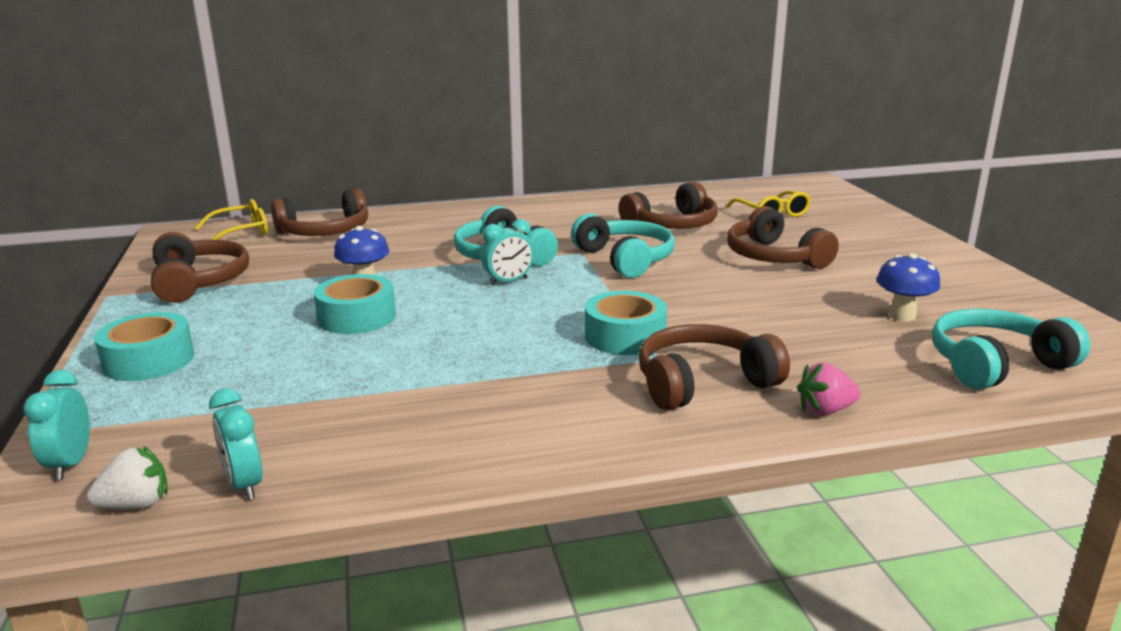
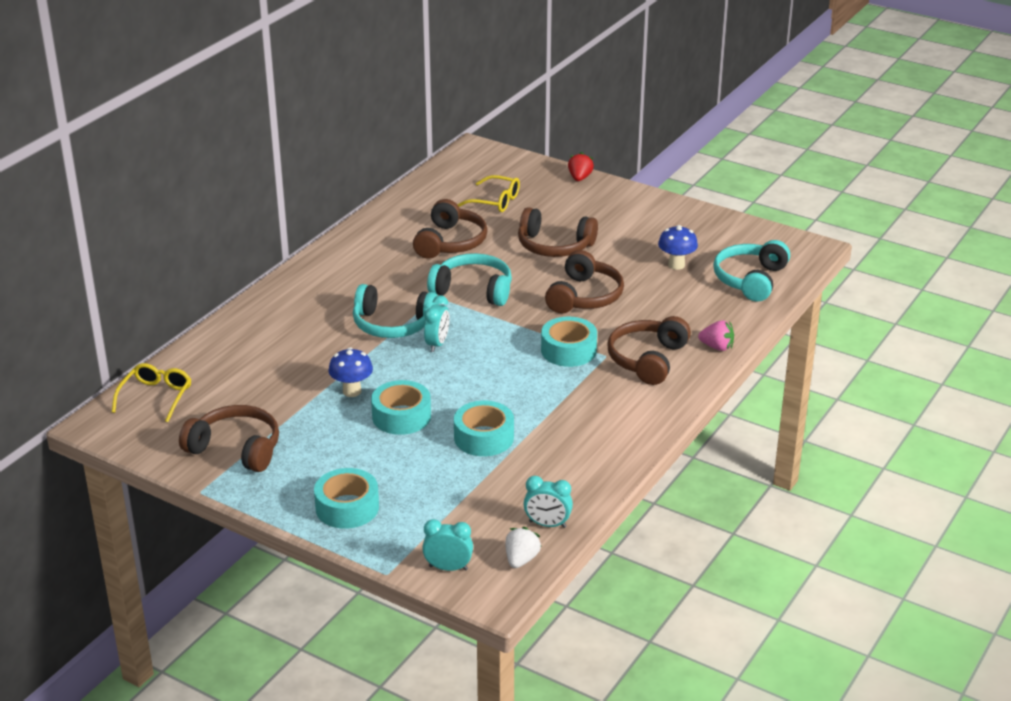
camera: 45 degrees left, 10 degrees up
turquoise clock [23,370,90,480] -> turquoise clock turned 150 degrees clockwise [422,519,473,571]
brown headphones [271,188,368,236] -> brown headphones moved to [545,250,624,313]
pink strawberry [797,363,861,416] -> pink strawberry turned 105 degrees counterclockwise [698,320,734,351]
none -> turquoise tape [454,401,514,456]
none -> red strawberry [568,152,594,181]

